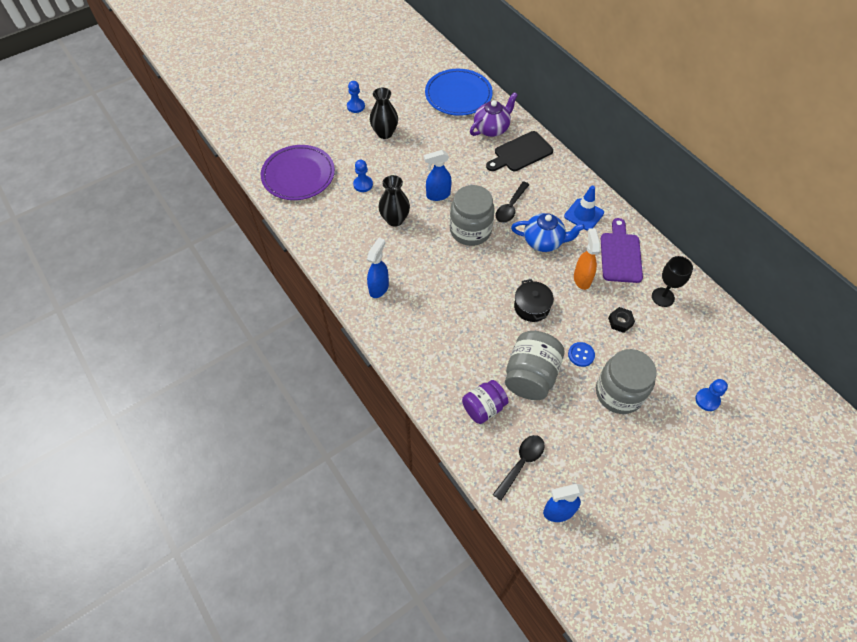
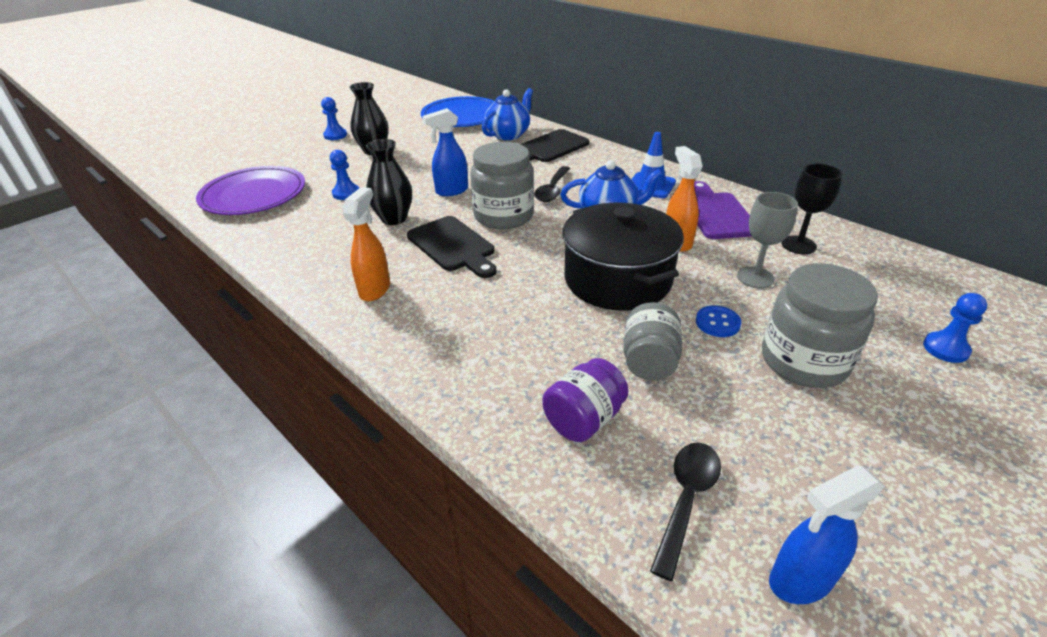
camera: 10 degrees left, 20 degrees down
blue spray bottle [367,238,389,298] -> orange spray bottle [343,187,390,301]
purple teapot [470,92,518,137] -> blue teapot [482,88,533,140]
grey jar [505,331,564,400] -> grey jar [623,302,682,380], size x0.65
black pot [514,279,554,322] -> black pot [562,203,684,311], size x1.92
black nut [608,307,635,333] -> grey goblet [737,192,798,288]
none -> black cutting board [407,216,497,278]

